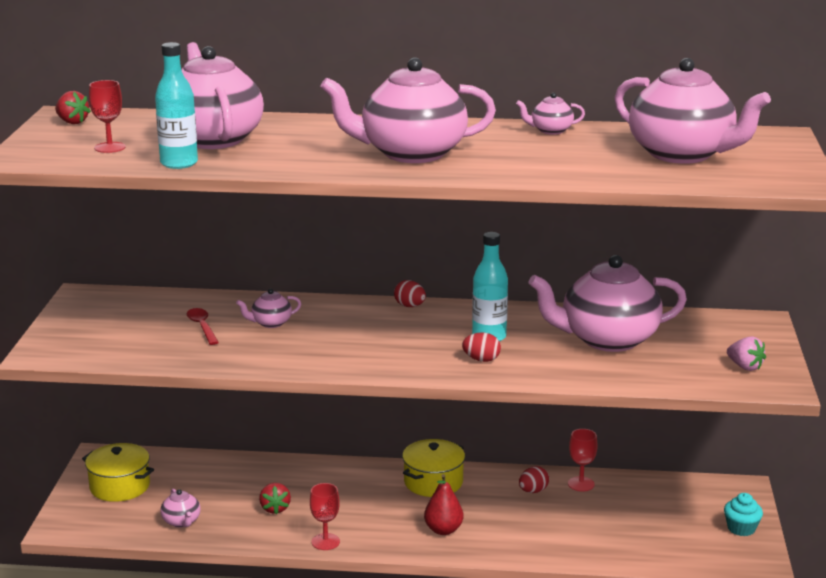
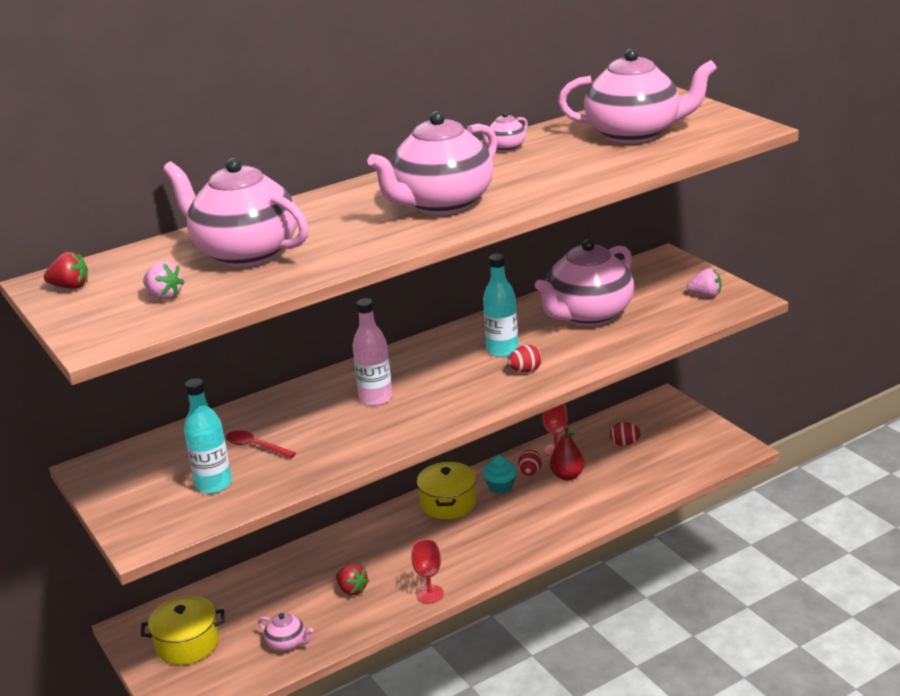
camera: 35 degrees left, 5 degrees up
red goblet [89,80,126,153] -> pink strawberry [143,261,185,300]
turquoise bottle [155,42,198,169] -> turquoise bottle moved to [184,378,232,493]
pink teapot [236,289,301,328] -> none
red egg [394,280,426,307] -> red egg moved to [610,422,641,446]
red pear [424,474,463,535] -> red pear moved to [550,428,585,481]
turquoise cupcake [724,493,763,536] -> turquoise cupcake moved to [483,455,517,494]
none -> pink bottle [352,298,392,406]

